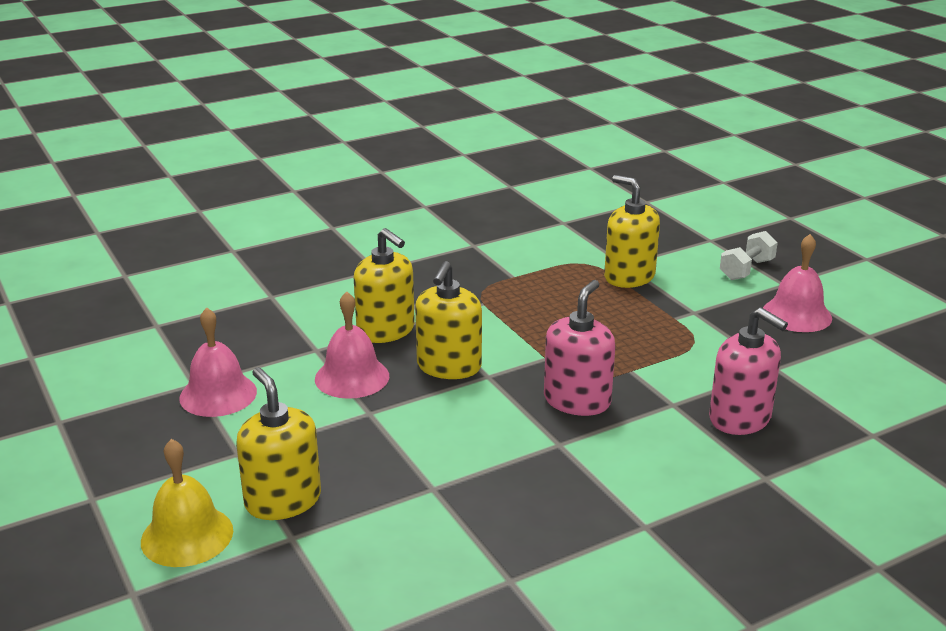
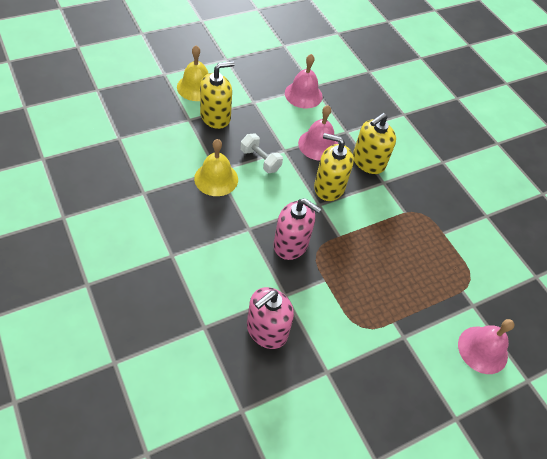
camera: 85 degrees right, 25 degrees up
yellow soap dispenser [604,175,660,288] -> none
white dumbbell [720,231,778,280] -> white dumbbell moved to [240,134,283,173]
pink bell [763,234,832,332] -> pink bell moved to [458,319,514,374]
none -> yellow bell [194,139,238,196]

